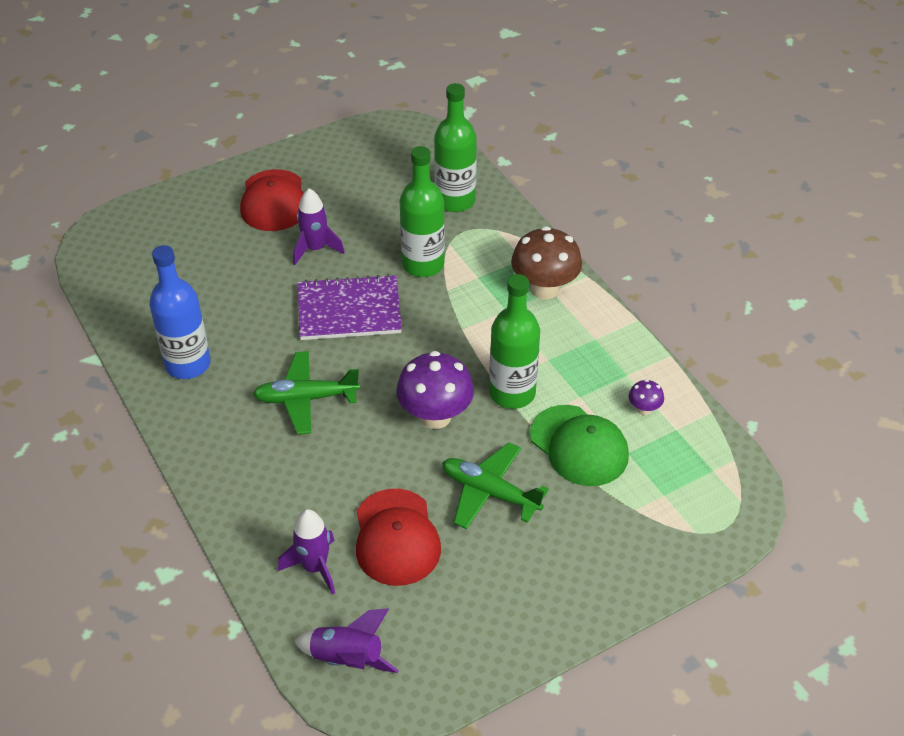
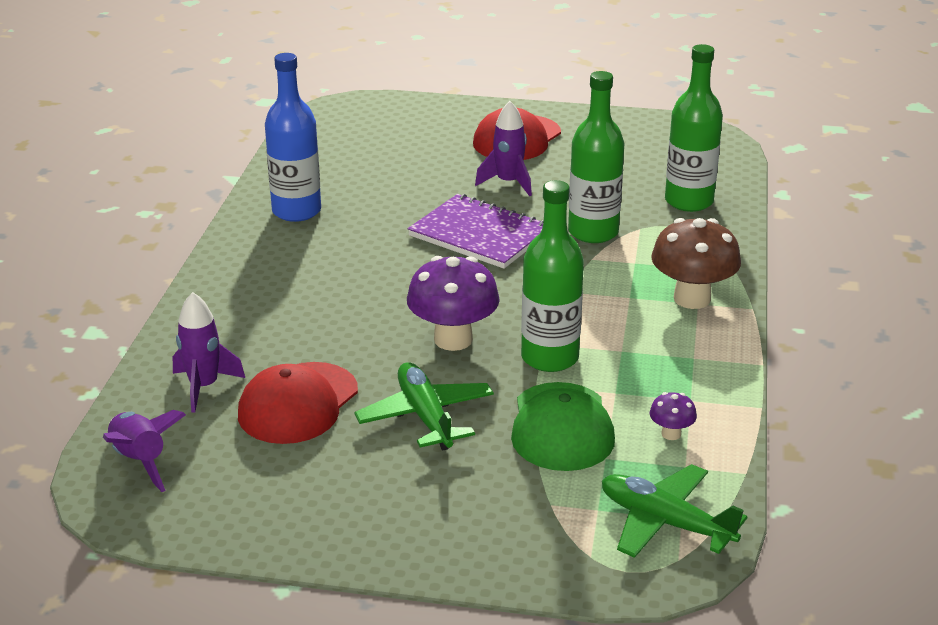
camera: 40 degrees right, 15 degrees down
green plane [253,351,360,434] -> green plane moved to [602,464,747,558]

